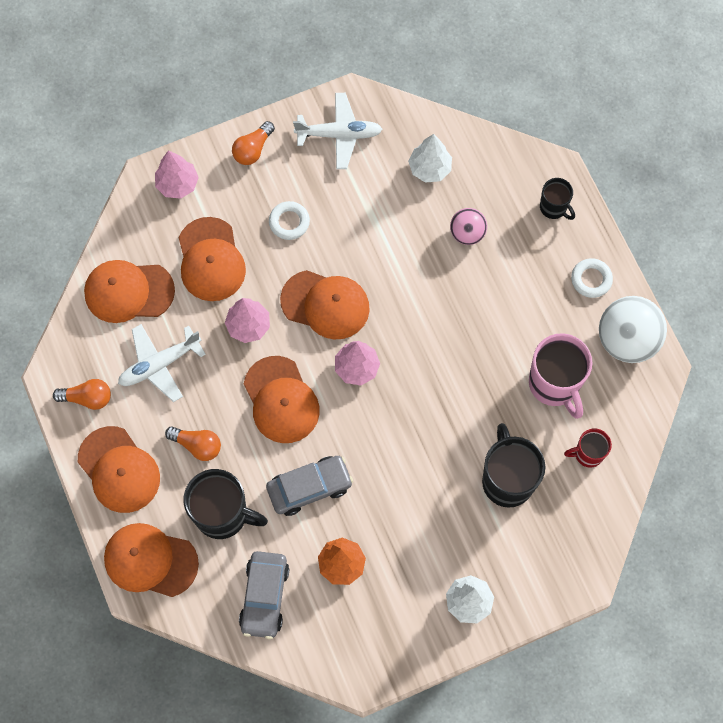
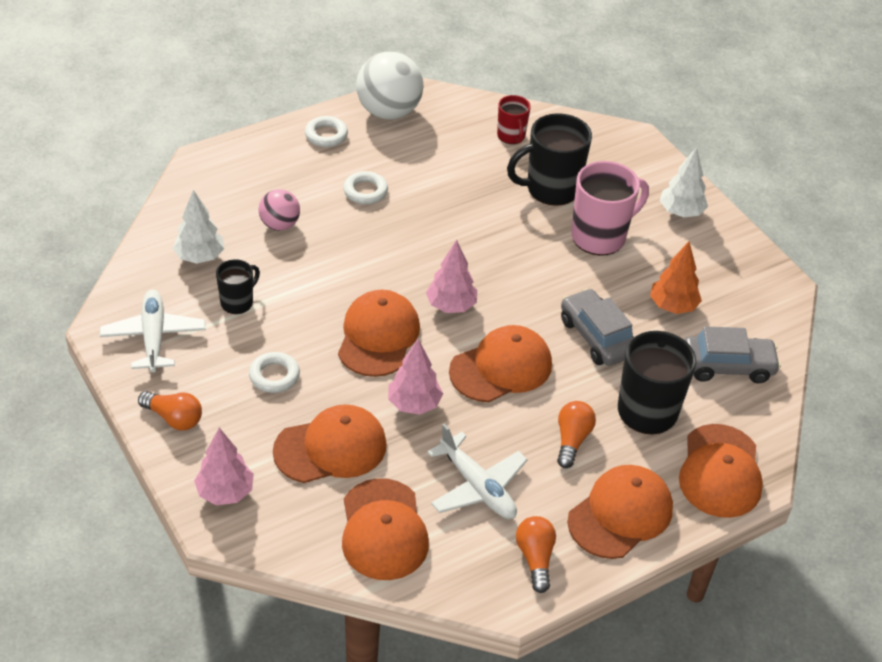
camera: 100 degrees left, 25 degrees down
pink mug [529,333,592,419] -> pink mug moved to [571,161,649,256]
black mug [540,178,575,220] -> black mug moved to [216,259,260,314]
none -> white ring [343,171,388,204]

